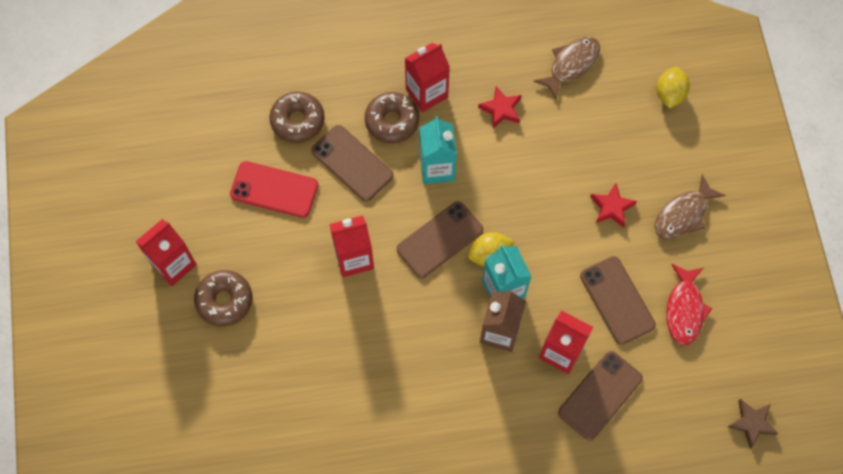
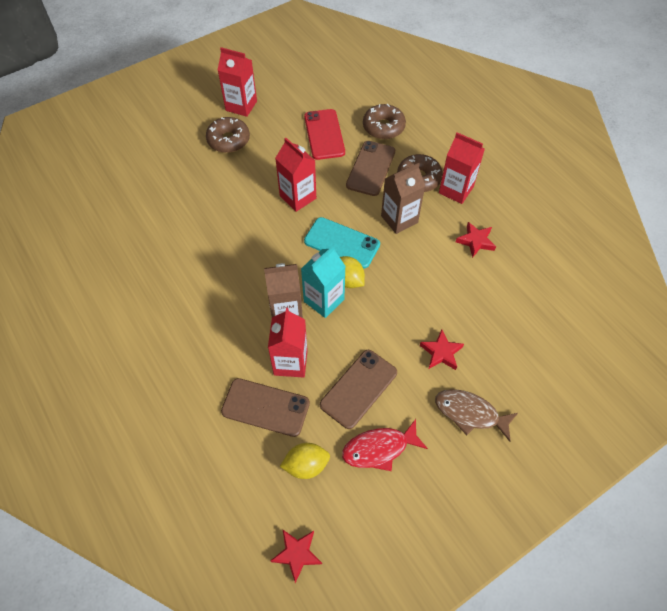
camera: 65 degrees right, 10 degrees down
brown phone [397,201,483,278] -> turquoise phone [304,217,380,269]
turquoise carton [419,116,457,184] -> brown carton [381,163,425,234]
brown fish [533,37,600,100] -> none
yellow lemon [657,67,690,109] -> yellow lemon moved to [280,443,330,479]
brown star [727,399,779,449] -> red star [270,530,322,583]

